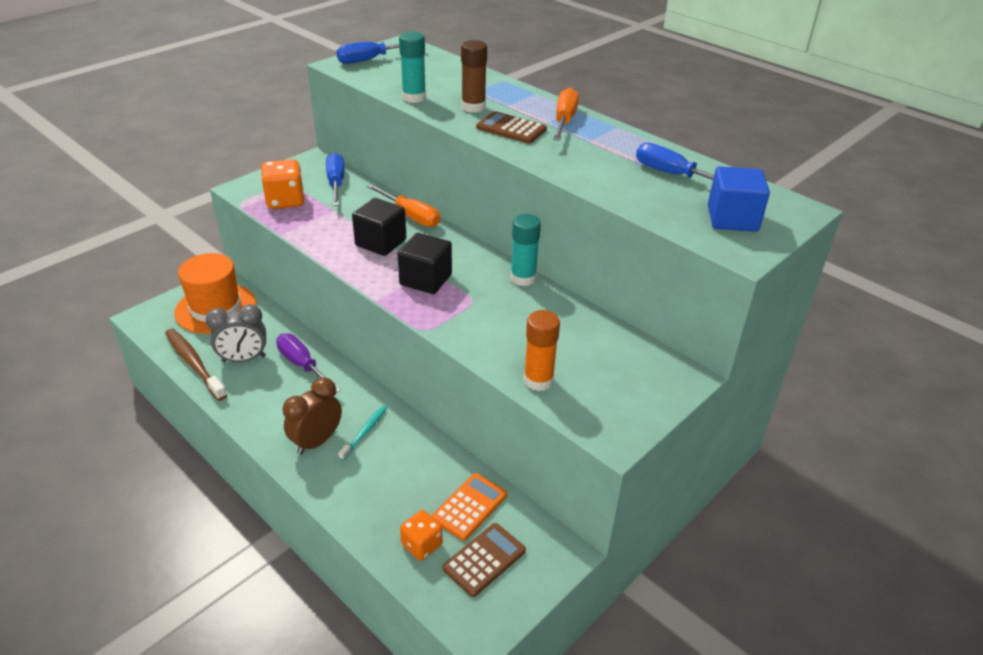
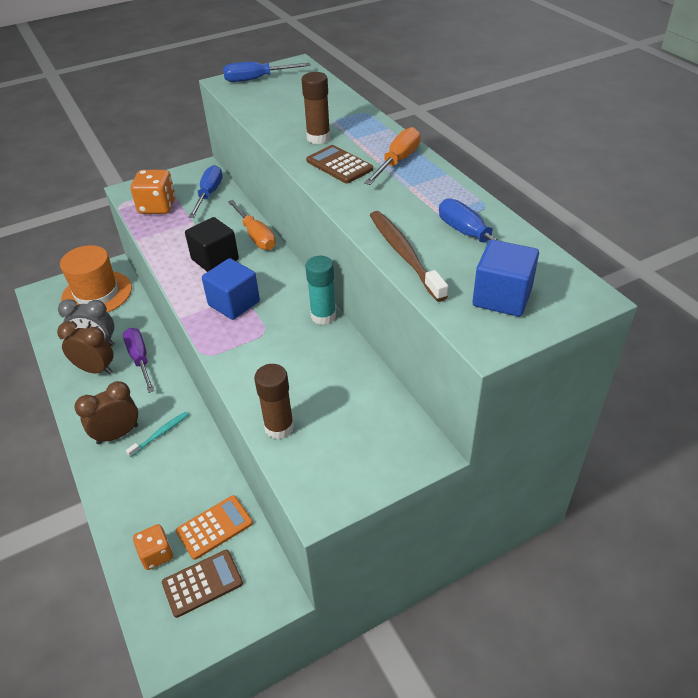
camera: 20 degrees right, 5 degrees up
brown toothbrush [165,328,227,401] -> brown toothbrush moved to [370,211,448,302]
black cube [397,233,452,294] -> blue cube [202,258,260,320]
turquoise glue stick [399,32,426,103] -> none
orange glue stick [524,310,560,391] -> brown glue stick [254,364,294,439]
none -> brown clock [57,321,114,374]

